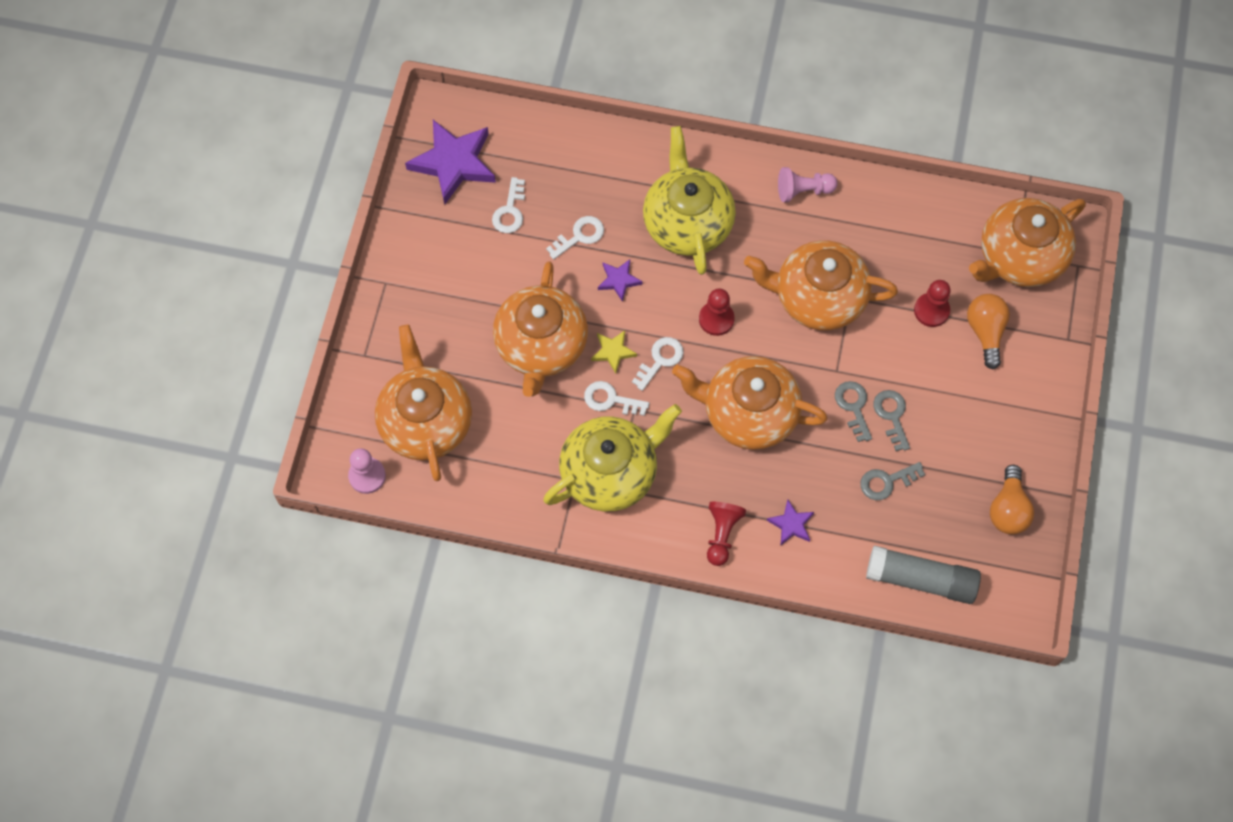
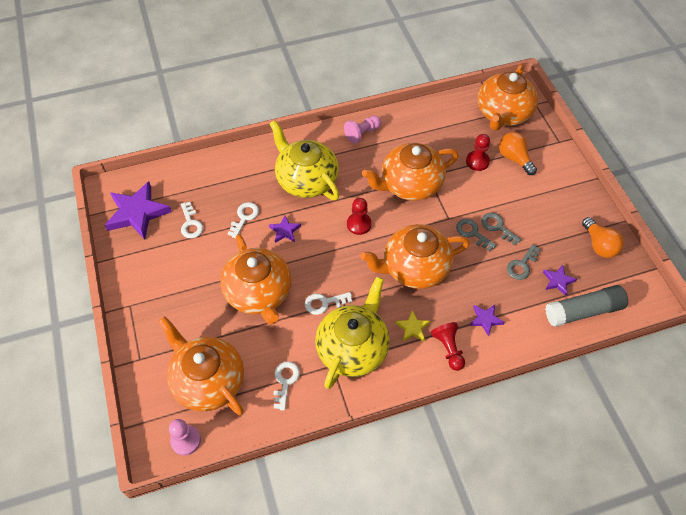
camera: 30 degrees left, 10 degrees down
yellow star [591,330,637,373] -> yellow star moved to [395,310,430,342]
white key [632,337,684,391] -> white key moved to [273,361,300,411]
none -> purple star [543,265,577,296]

